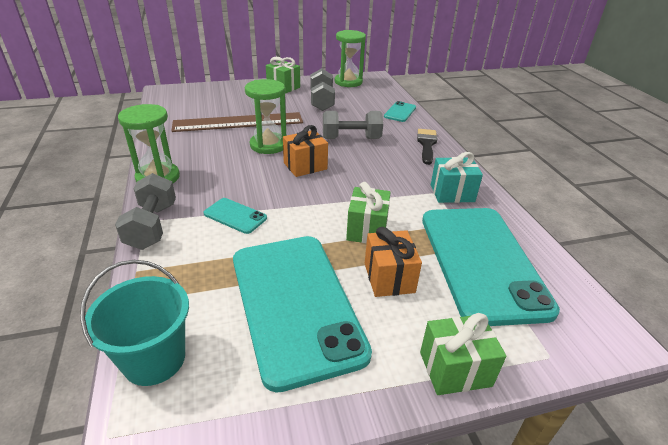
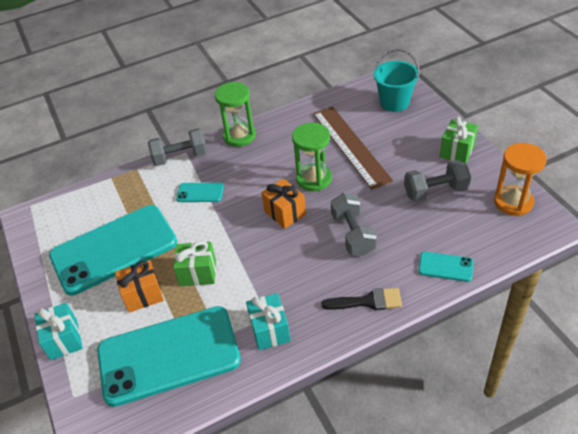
camera: 85 degrees right, 10 degrees up
turquoise bucket [80,260,189,386] -> turquoise bucket moved to [374,49,420,112]
turquoise phone [203,198,267,234] -> turquoise phone turned 75 degrees clockwise [176,183,224,202]
green hourglass [335,30,366,87] -> orange hourglass [494,143,547,216]
green gift [420,313,506,395] -> turquoise gift [34,303,83,360]

